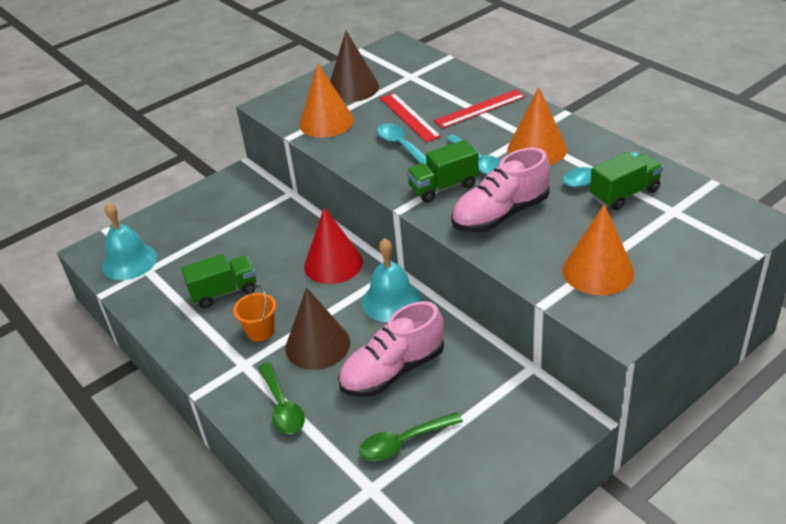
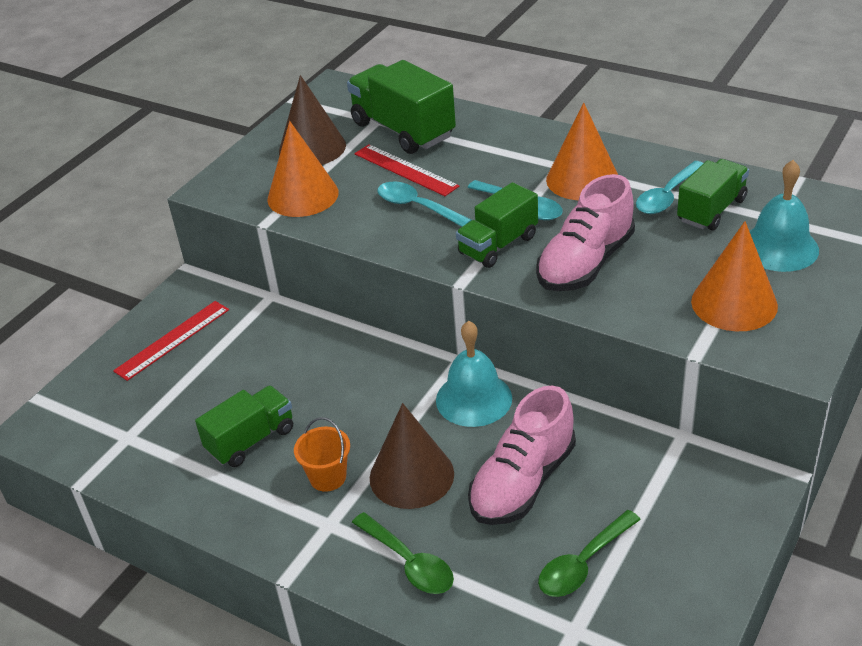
camera: 20 degrees left, 0 degrees up
turquoise bell [102,202,157,280] -> turquoise bell moved to [749,160,819,272]
red cone [304,207,363,284] -> none
red ruler [434,89,526,129] -> red ruler moved to [113,301,229,381]
none -> green truck [347,60,456,154]

